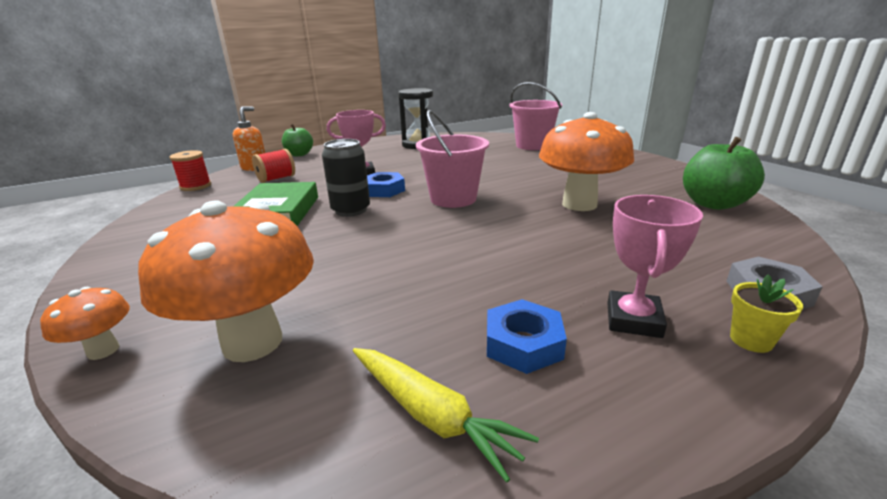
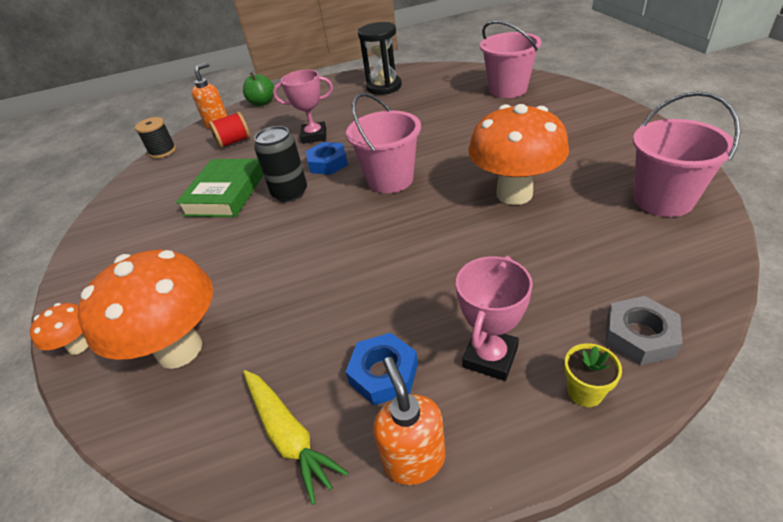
camera: 15 degrees right, 15 degrees up
red spool [169,150,211,191] -> black spool [135,117,176,159]
green apple [683,137,765,210] -> pink bucket [633,91,741,217]
none -> orange soap dispenser [373,357,445,485]

